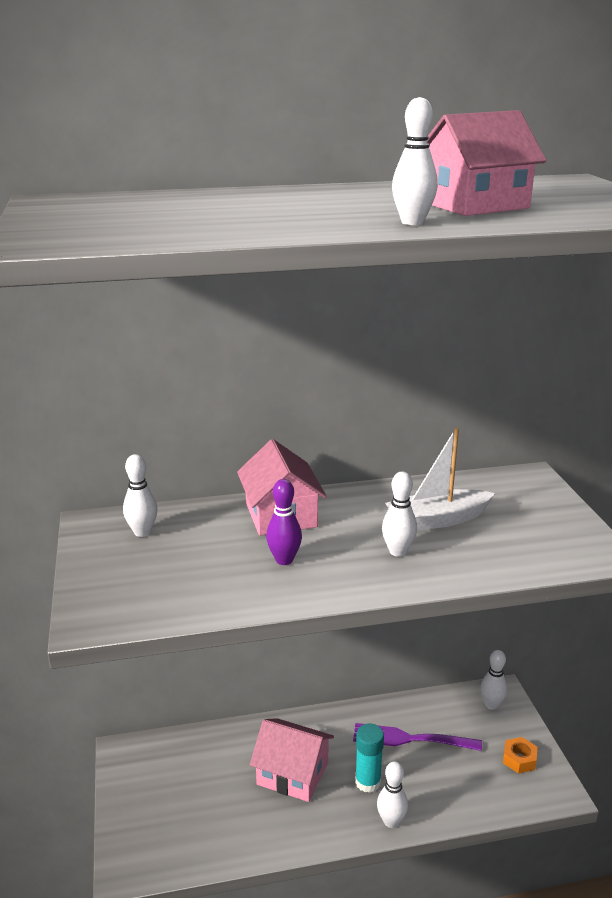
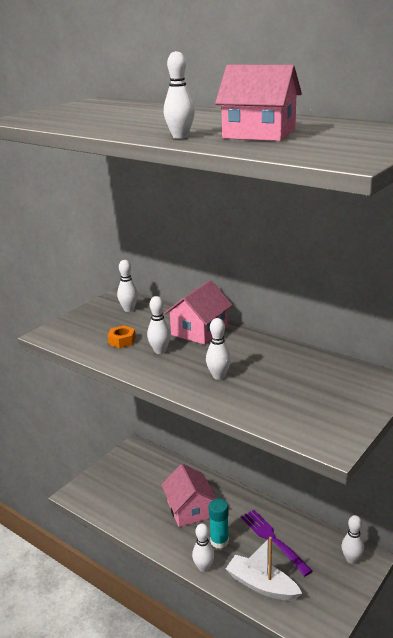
camera: 50 degrees right, 0 degrees up
purple bowling pin [266,479,302,565] -> white bowling pin [147,296,171,354]
white boat [385,428,495,530] -> white boat moved to [226,537,302,601]
orange nut [503,737,537,774] -> orange nut moved to [108,325,136,348]

